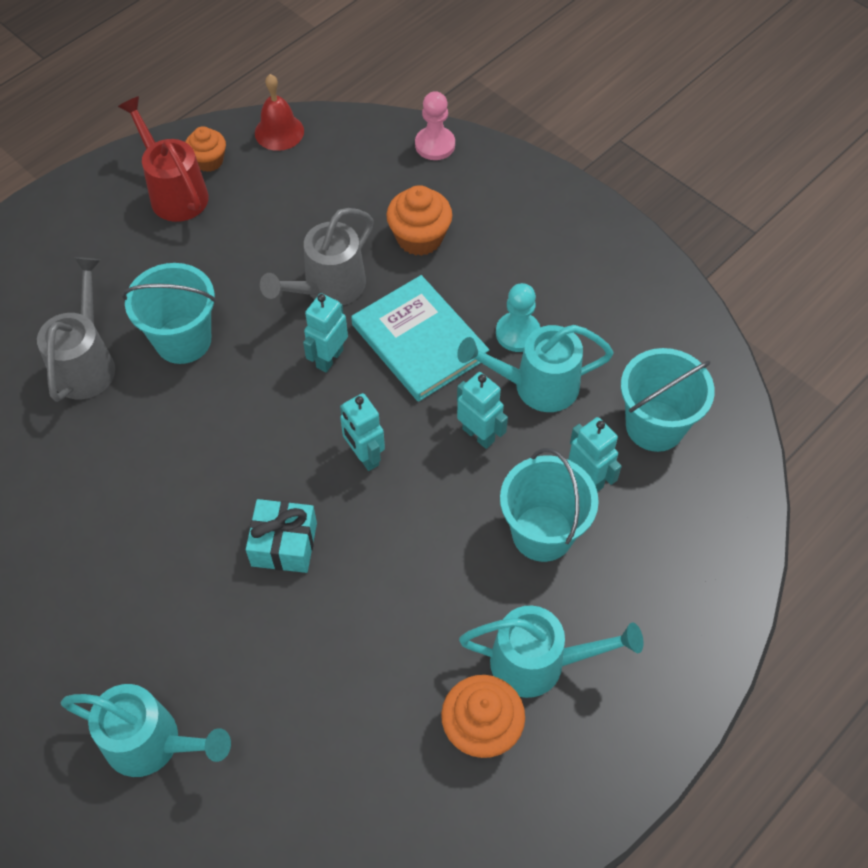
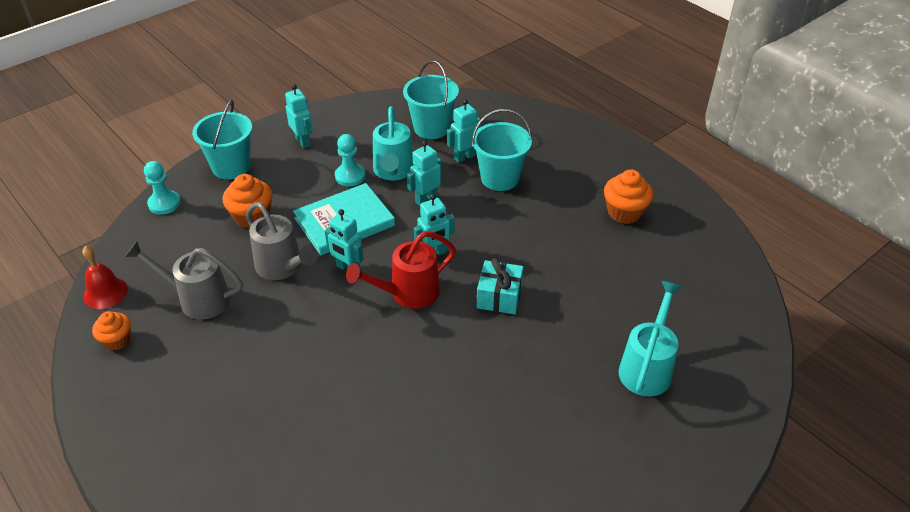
camera: 85 degrees left, 15 degrees down
grey watering can [37,257,115,402] -> grey watering can moved to [125,241,243,320]
red watering can [118,96,209,222] -> red watering can moved to [346,231,456,309]
turquoise bucket [122,263,216,364] -> turquoise bucket moved to [192,100,252,179]
pink pawn [415,91,455,160] -> turquoise pawn [144,161,181,214]
turquoise watering can [459,606,644,698] -> none
none -> turquoise robot [285,84,313,148]

